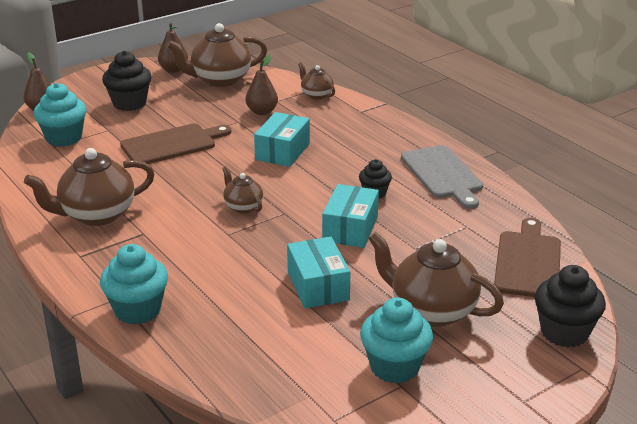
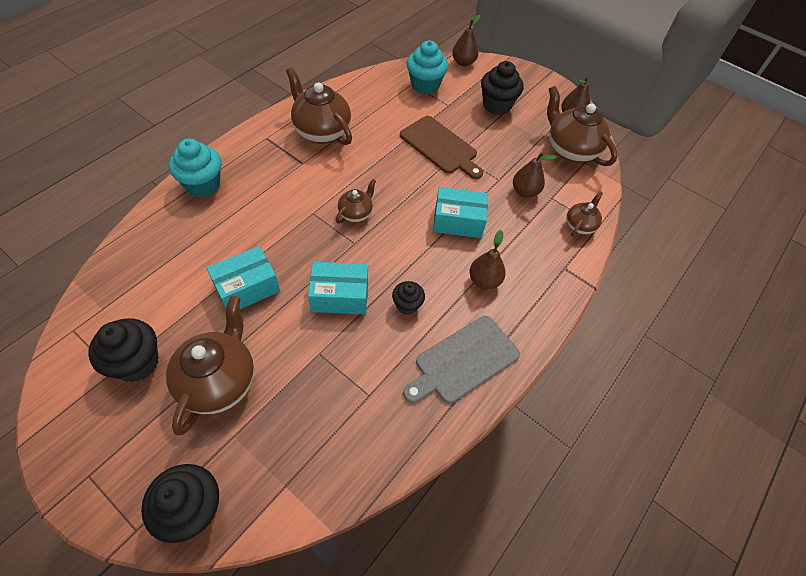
camera: 70 degrees right, 25 degrees up
turquoise cupcake [360,298,433,384] -> black cupcake [88,318,159,382]
brown cutting board [494,218,561,297] -> none
none -> brown pear [470,230,506,289]

